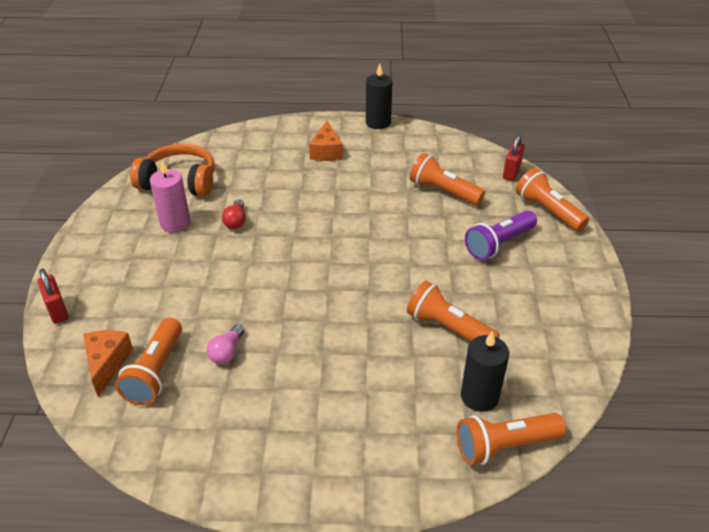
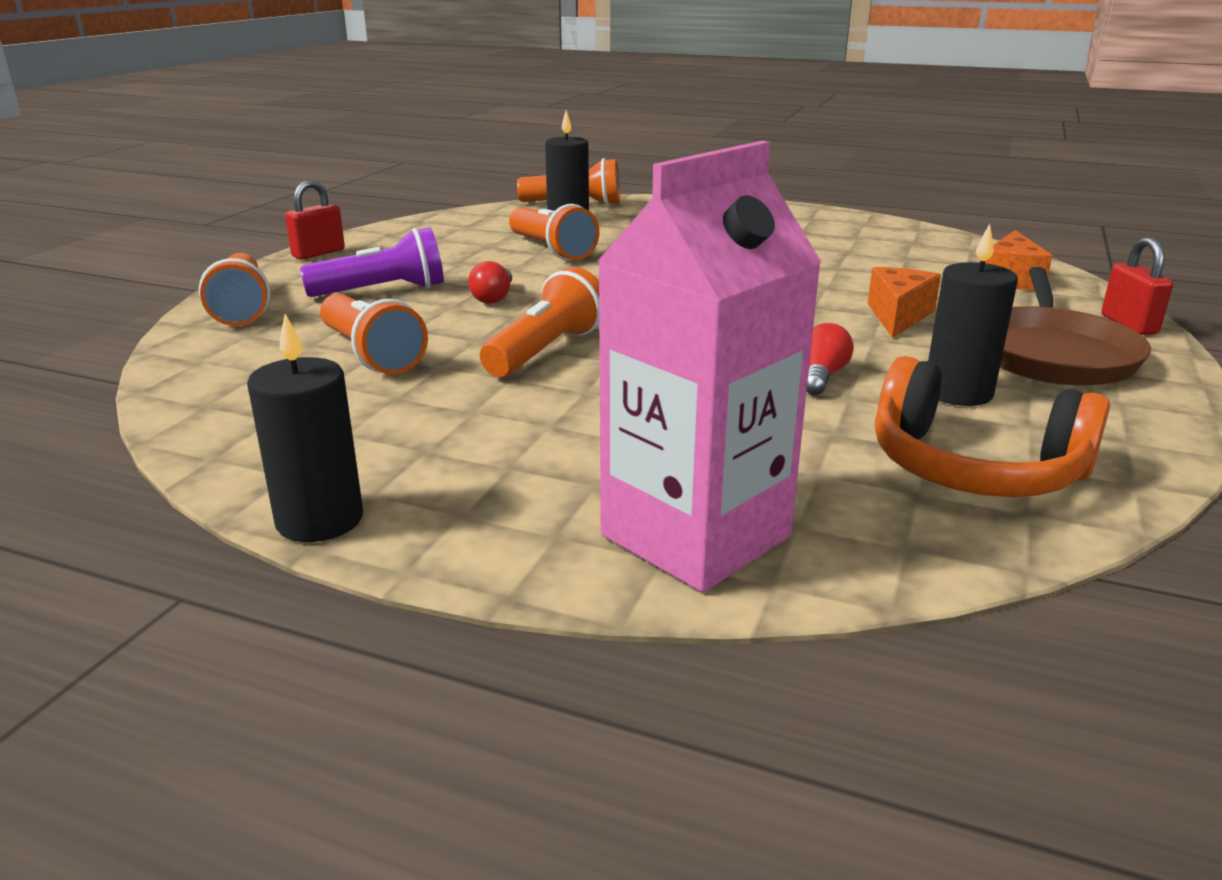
camera: 160 degrees left, 15 degrees down
orange flashlight [115,318,182,405] -> orange flashlight moved to [480,267,599,377]
pink candle [150,160,190,232] -> black candle [928,224,1018,406]
pink light bulb [207,324,244,364] -> none
orange cheese [309,121,343,161] -> orange cheese moved to [867,267,941,338]
red padlock [503,134,525,181] -> red padlock moved to [285,180,345,260]
none -> red light bulb [468,261,512,304]
none -> pink carton [597,141,822,592]
none -> brown pan [1000,267,1151,386]

